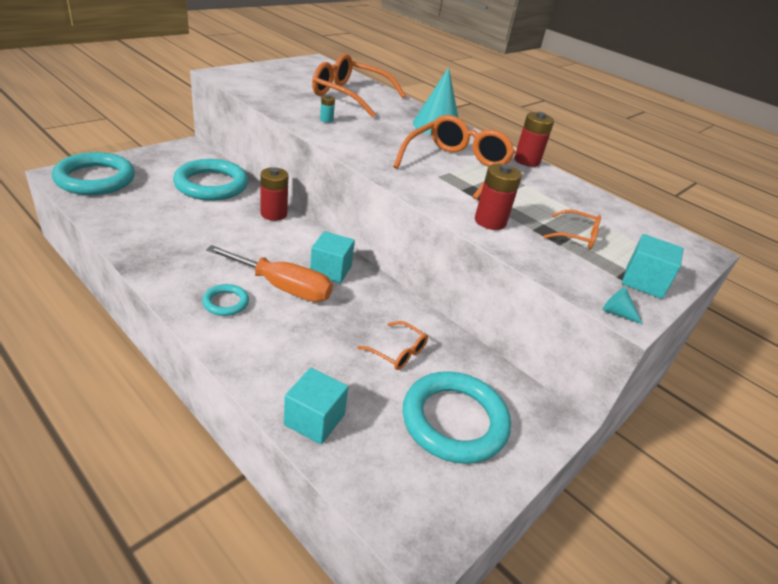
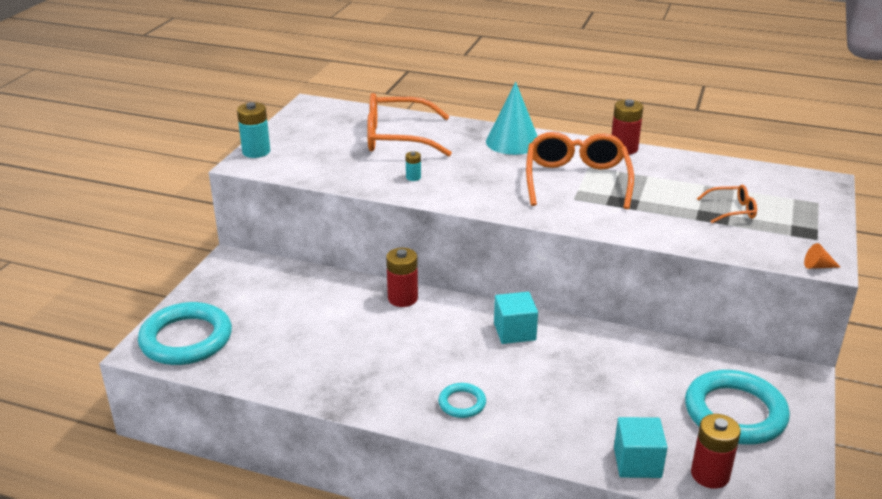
camera: 20 degrees left, 5 degrees down
turquoise ring [173,159,248,201] -> none
orange screwdriver [206,245,333,302] -> none
orange glasses [357,321,428,370] -> none
red battery [475,164,522,230] -> red battery moved to [691,414,741,489]
turquoise cone [603,288,643,324] -> orange cone [804,243,841,269]
turquoise cube [622,234,684,299] -> none
none -> turquoise battery [237,102,270,158]

